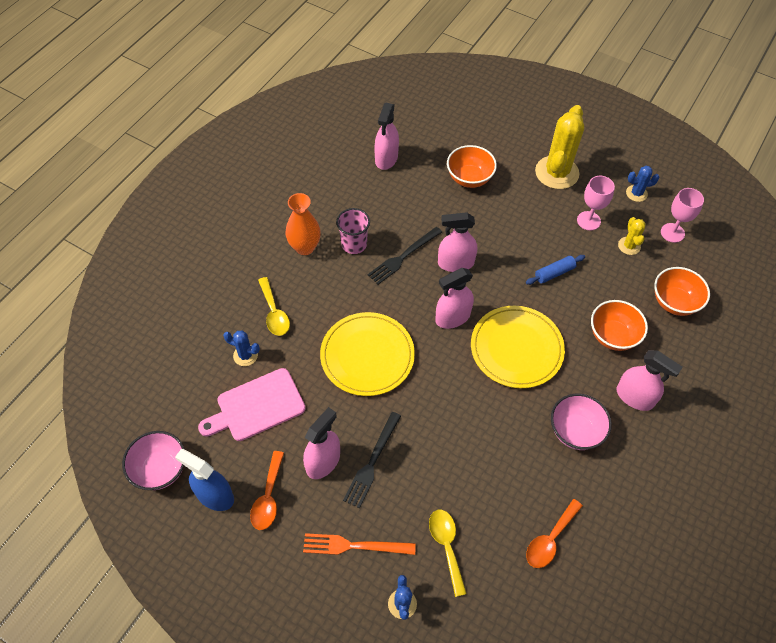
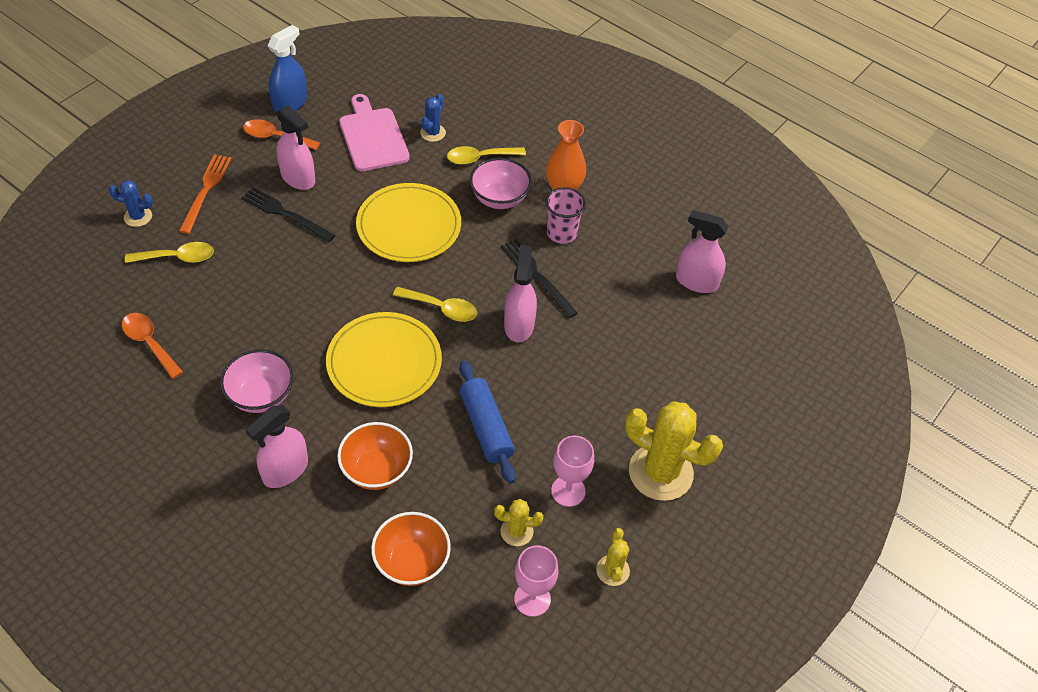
camera: 95 degrees right, 5 degrees down
pink bowl [122,431,184,490] -> pink bowl moved to [470,158,532,209]
pink spray bottle [435,268,474,329] -> yellow spoon [393,287,477,322]
orange bowl [447,145,497,188] -> none
blue rolling pin [526,255,585,285] -> blue rolling pin [459,360,516,484], size x1.56
blue cactus [626,166,660,202] -> yellow cactus [596,528,630,586]

